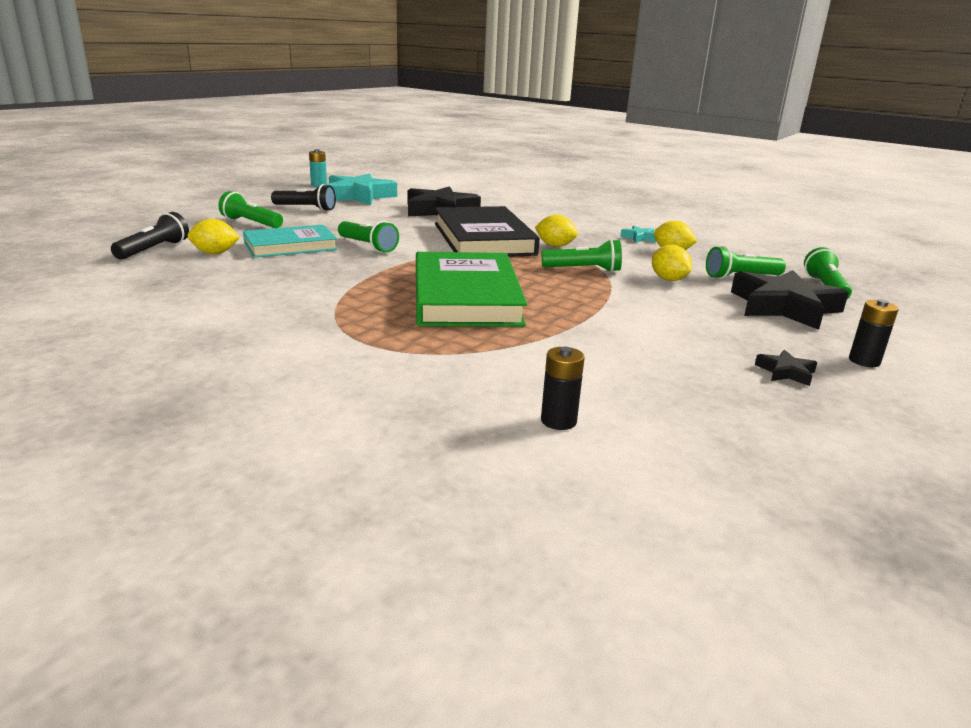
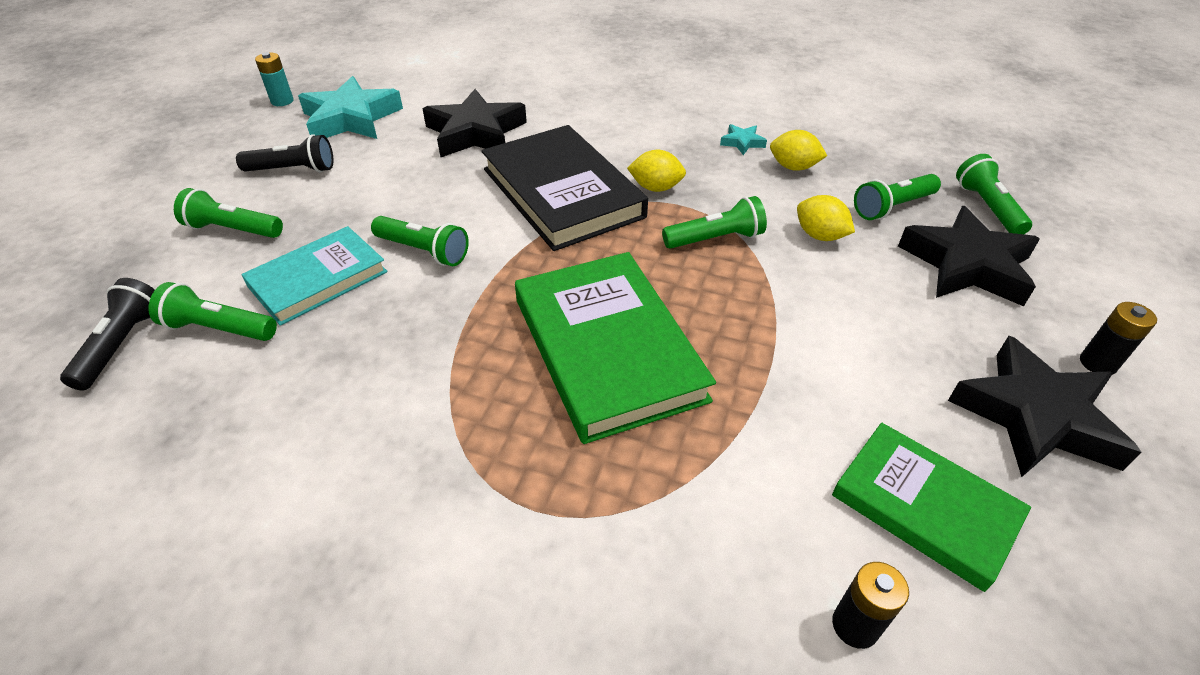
camera: 15 degrees left, 20 degrees up
yellow lemon [188,219,240,254] -> green flashlight [148,282,277,341]
black star [755,350,818,386] -> black star [948,336,1142,477], size x2.31
none -> green book [832,423,1031,592]

